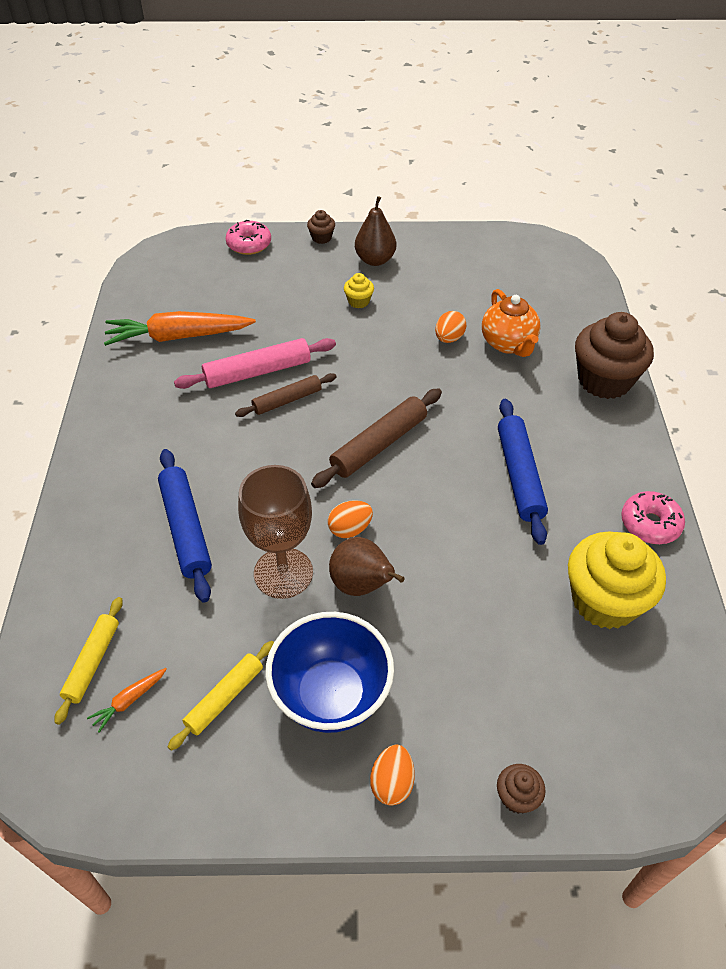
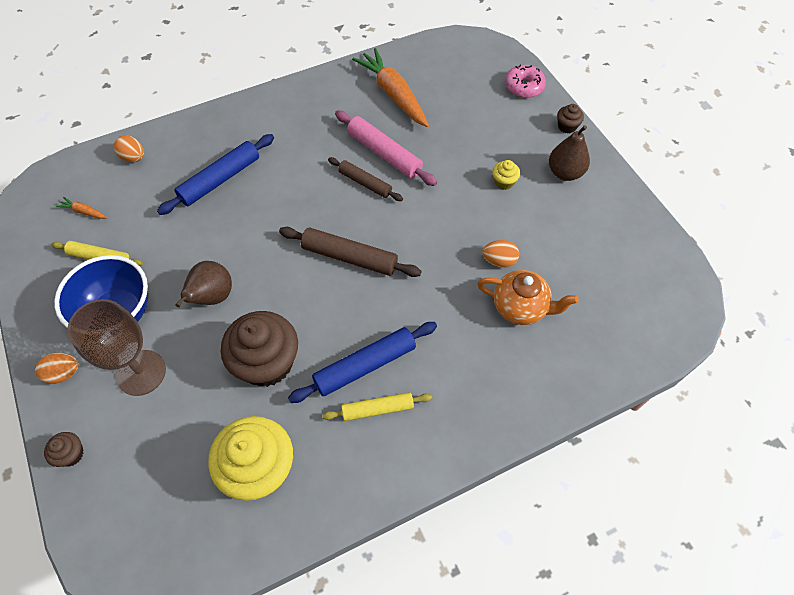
camera: 65 degrees right, 10 degrees up
yellow rolling pin [54,597,123,725] -> yellow rolling pin moved to [322,392,432,421]
brown goblet [238,465,313,599] -> brown goblet moved to [67,299,166,396]
orange egg [328,500,373,538] -> orange egg moved to [114,135,144,162]
orange teapot [482,289,541,357] -> orange teapot turned 120 degrees counterclockwise [477,270,579,325]
brown cupcake [575,312,654,399] -> brown cupcake moved to [221,311,298,387]
pink donut [621,491,685,544] -> none

